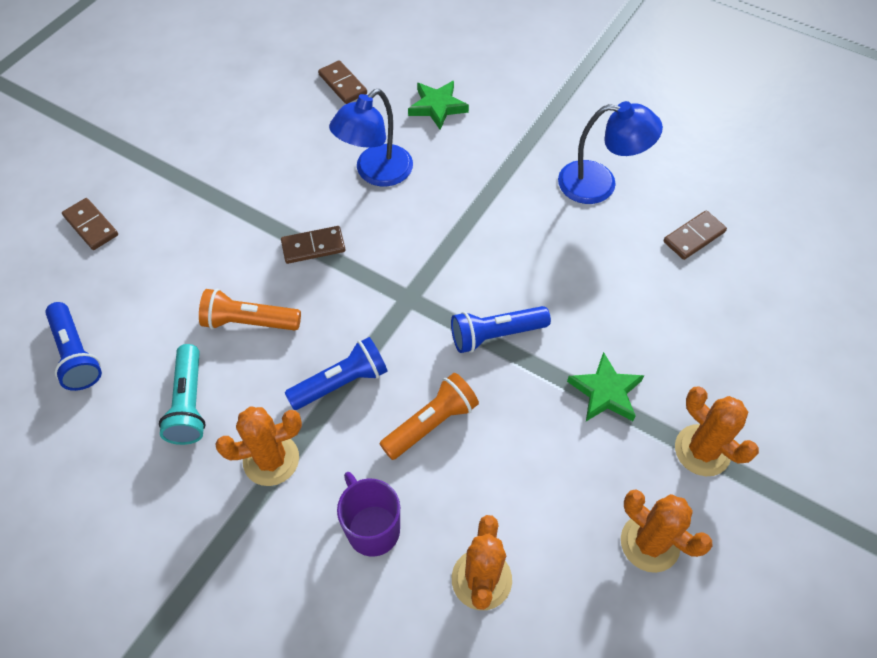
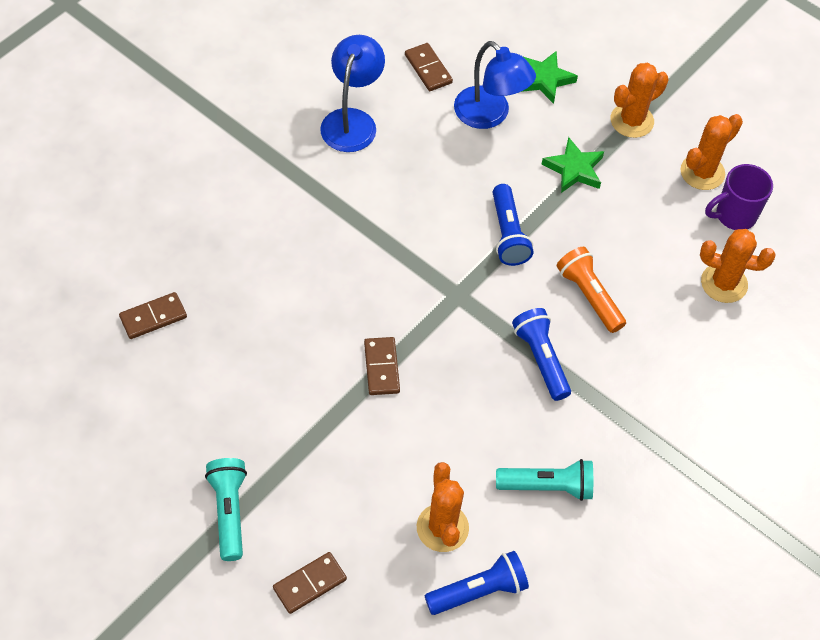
camera: 85 degrees left, 0 degrees up
orange flashlight [199,289,301,330] -> none
orange cactus [215,406,302,486] -> orange cactus moved to [417,462,469,552]
blue lamp [329,89,413,187] -> blue lamp moved to [454,41,536,129]
purple mug [337,472,400,557] -> purple mug moved to [705,164,773,230]
green star [408,81,469,130] -> green star moved to [521,51,578,104]
none -> turquoise flashlight [205,458,247,561]

